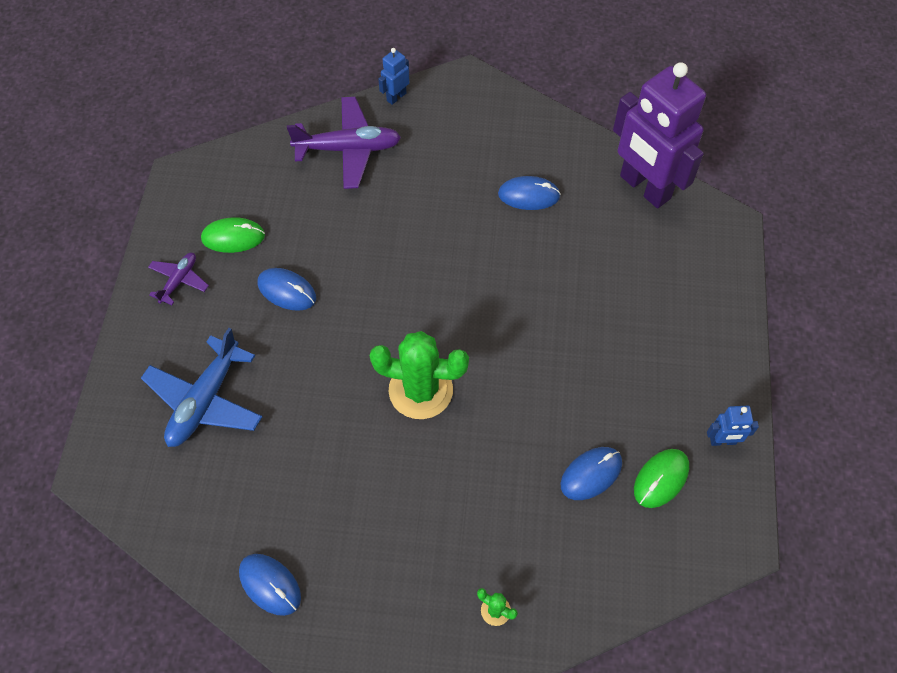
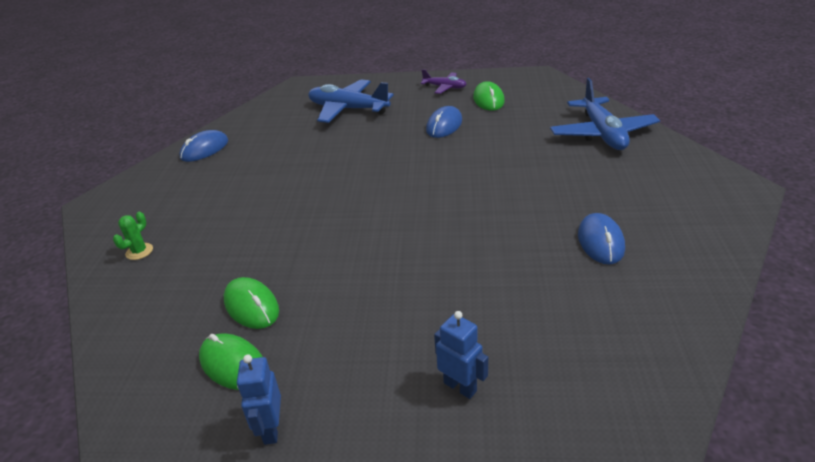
camera: 90 degrees right, 25 degrees down
purple plane [287,97,401,189] -> blue plane [550,78,660,150]
green cactus [370,331,469,419] -> none
blue robot [378,48,410,105] -> blue robot moved to [434,311,488,399]
blue mouse [560,447,622,500] -> green mouse [224,277,279,329]
purple robot [613,62,706,208] -> none

